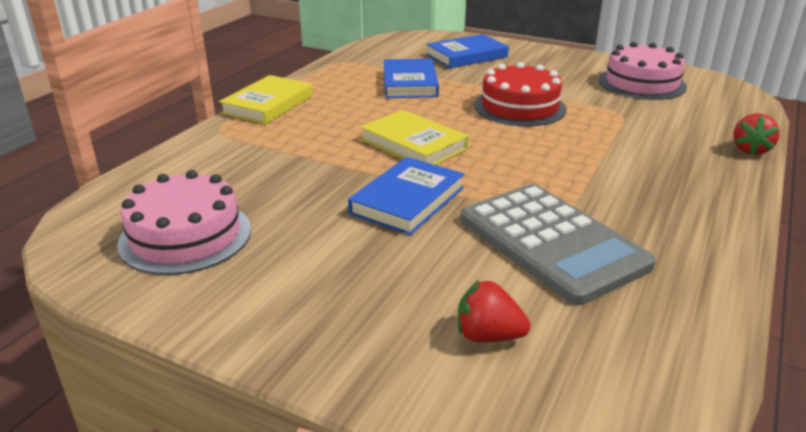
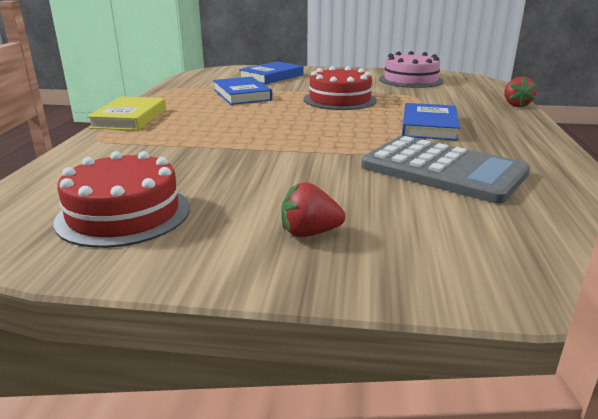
camera: 20 degrees left, 5 degrees down
pink cake [117,170,251,275] -> red cake [53,151,190,248]
blue book [348,157,464,235] -> blue book moved to [402,103,460,141]
yellow book [360,110,469,165] -> none
red strawberry [458,280,531,342] -> red strawberry moved to [281,182,346,237]

